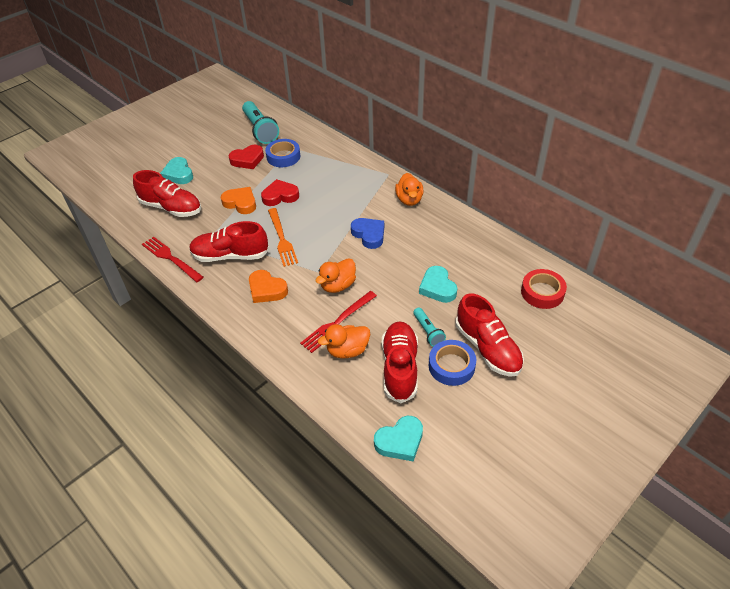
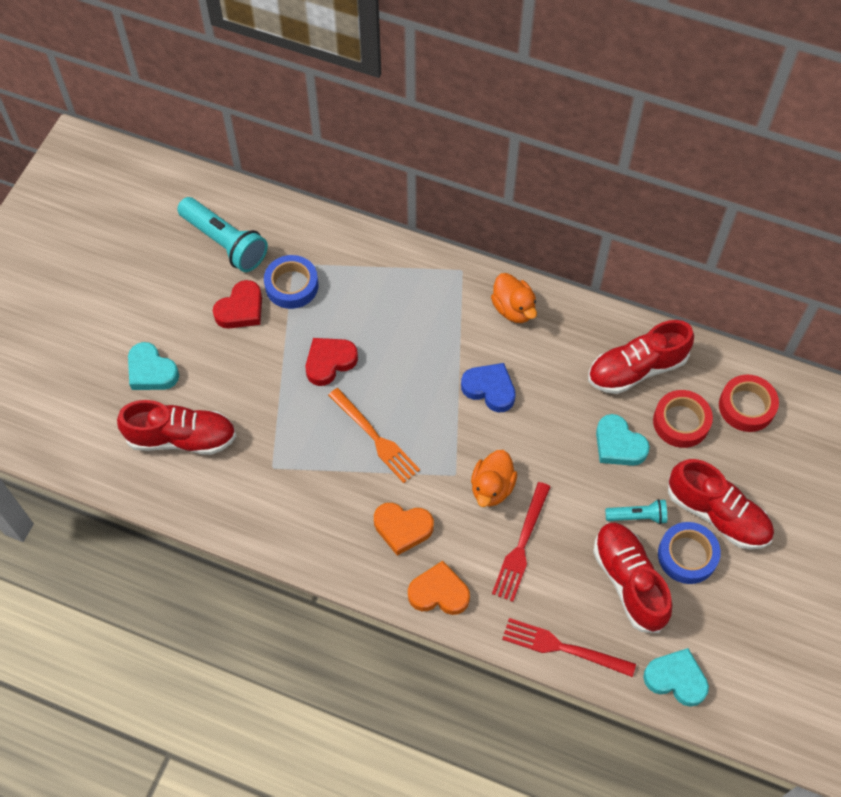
camera: 25 degrees left, 15 degrees up
red fork [142,237,204,282] -> red fork moved to [502,618,636,677]
red shoe [189,221,269,262] -> red shoe moved to [588,320,694,394]
orange heart [221,187,256,214] -> orange heart moved to [408,561,470,615]
orange duck [318,324,370,358] -> none
turquoise heart [374,416,423,461] -> turquoise heart turned 105 degrees counterclockwise [643,648,709,707]
turquoise flashlight [413,308,446,347] -> turquoise flashlight turned 45 degrees counterclockwise [605,499,667,524]
none -> red tape [653,390,713,448]

